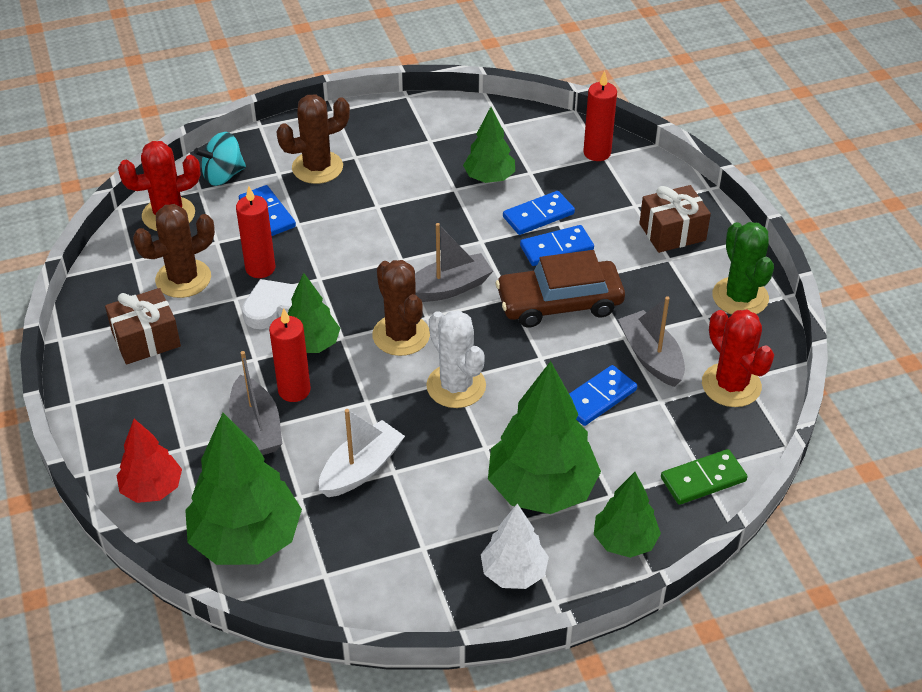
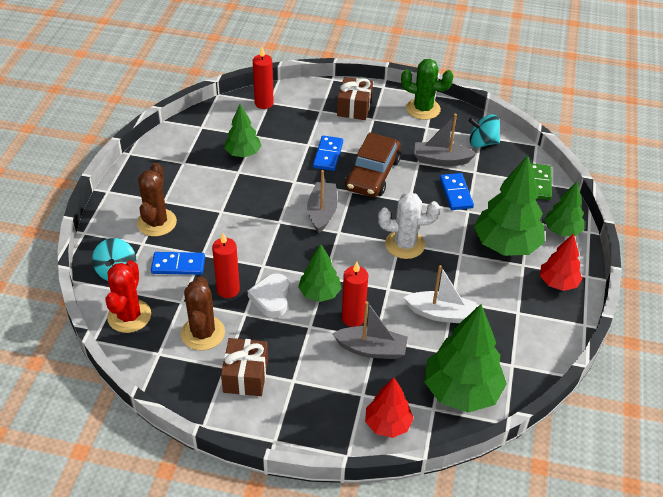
camera: 60 degrees left, 0 degrees up
white boat [319,409,405,497] -> white boat turned 120 degrees clockwise [404,265,477,323]
brown cactus [372,260,430,356] -> none
white tree [481,504,549,589] -> red tree [540,233,583,291]
blue domino [503,191,575,235] -> none
red cactus [702,310,774,407] -> turquoise spinning top [468,114,500,148]

